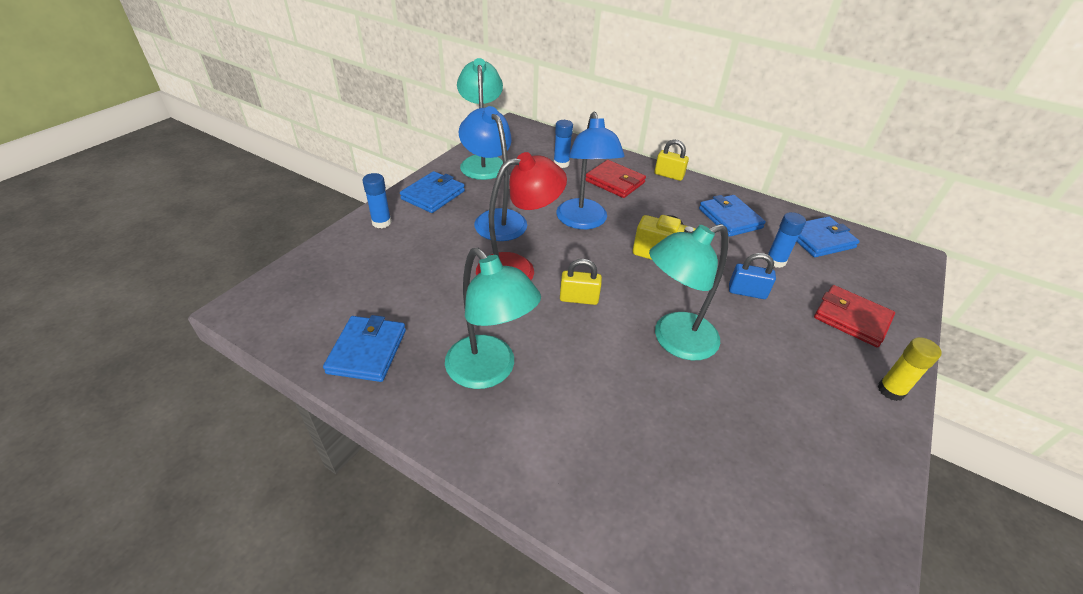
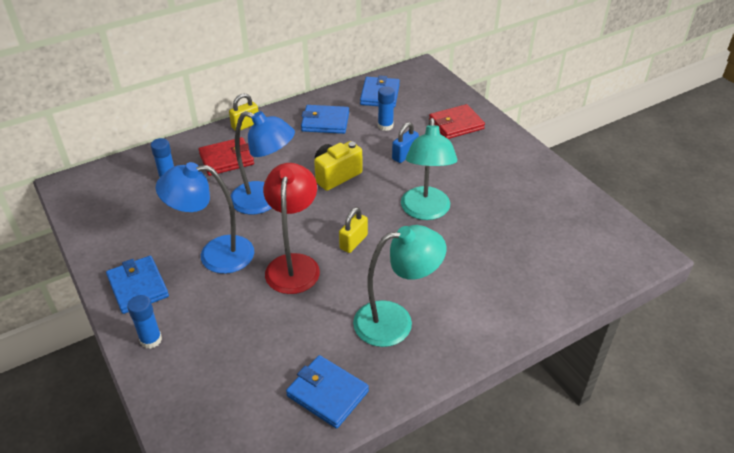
camera: 60 degrees left, 0 degrees up
turquoise lamp [457,58,503,180] -> none
yellow glue stick [878,337,942,401] -> none

